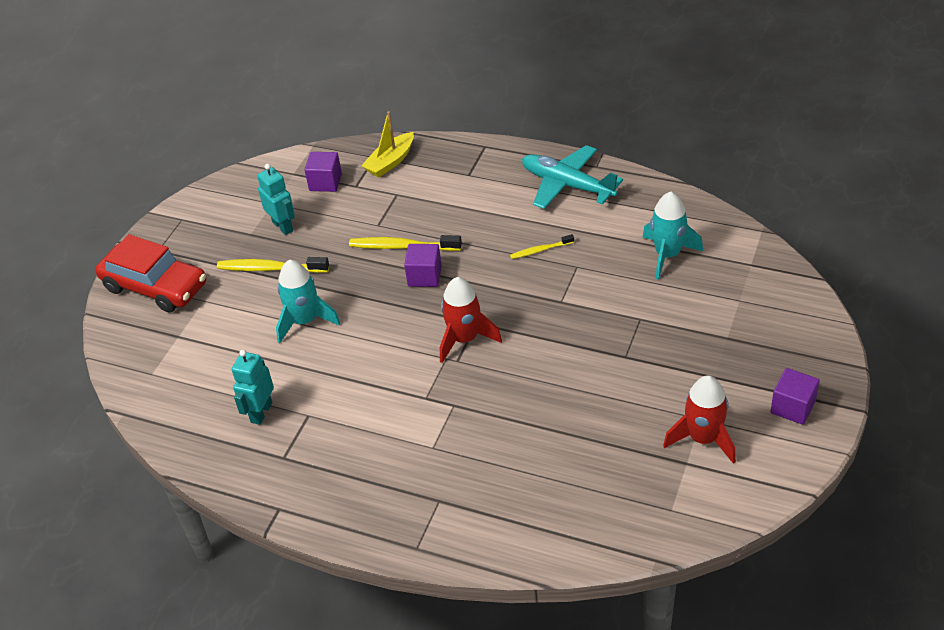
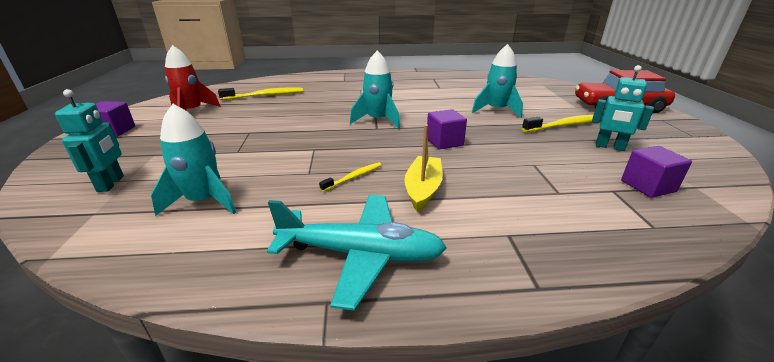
camera: 150 degrees right, 15 degrees down
turquoise robot [232,350,274,425] -> turquoise robot moved to [55,89,124,192]
yellow toothbrush [349,235,462,251] -> yellow toothbrush moved to [218,87,303,100]
yellow boat [361,111,414,177] -> yellow boat moved to [405,125,443,212]
red rocket [440,277,502,363] -> turquoise rocket [350,51,400,129]

